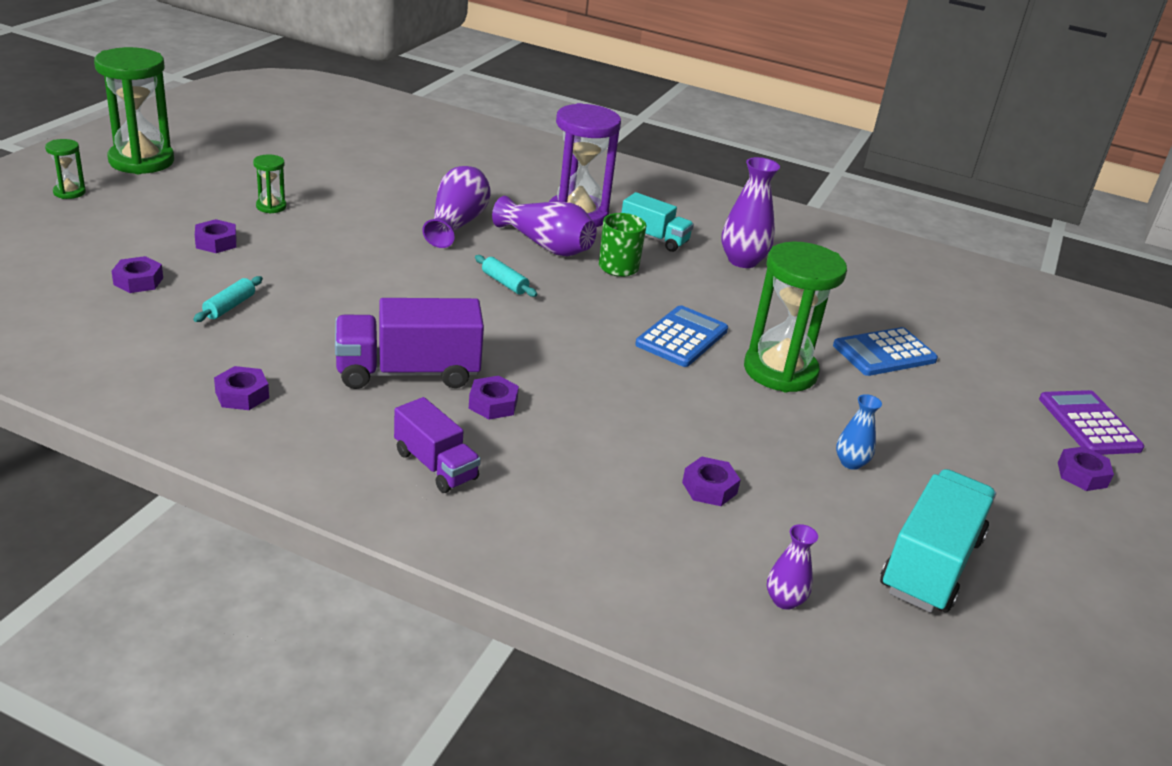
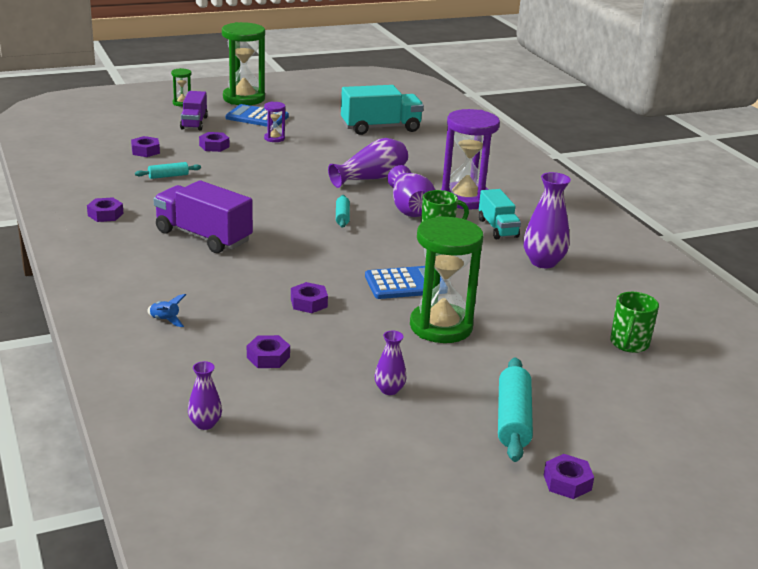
camera: 45 degrees right, 5 degrees down
green hourglass [253,155,287,214] -> purple hourglass [264,102,285,142]
purple truck [394,397,481,493] -> purple truck moved to [180,91,208,131]
purple nut [469,376,519,420] -> purple nut moved to [291,282,328,313]
blue calculator [833,327,938,376] -> blue calculator moved to [226,104,289,127]
blue vase [836,394,882,470] -> purple vase [375,331,406,395]
turquoise truck [880,469,996,613] -> turquoise truck moved to [341,85,424,135]
purple calculator [1039,390,1144,455] -> none
none -> blue rocket [147,294,186,327]
none -> turquoise rolling pin [498,357,533,462]
none -> green mug [610,292,659,353]

